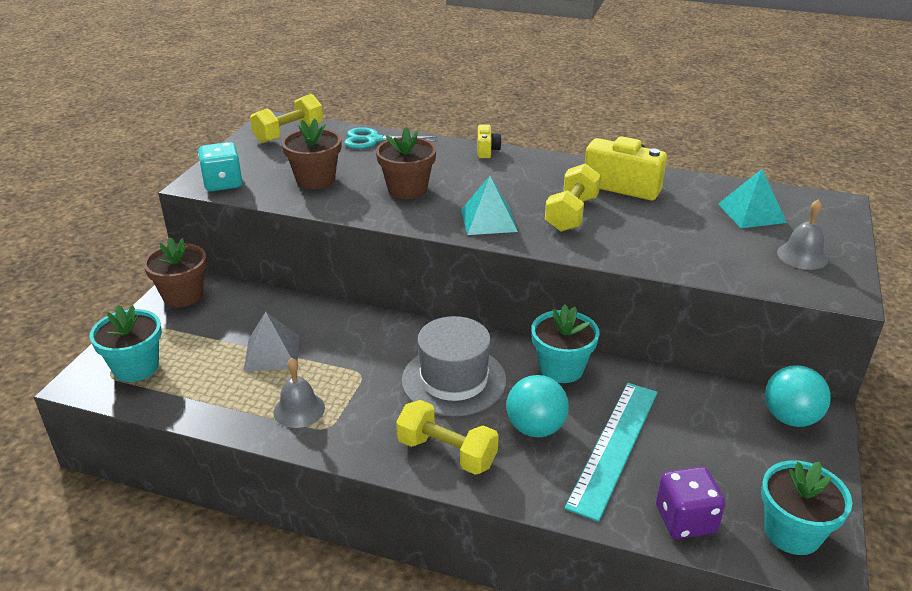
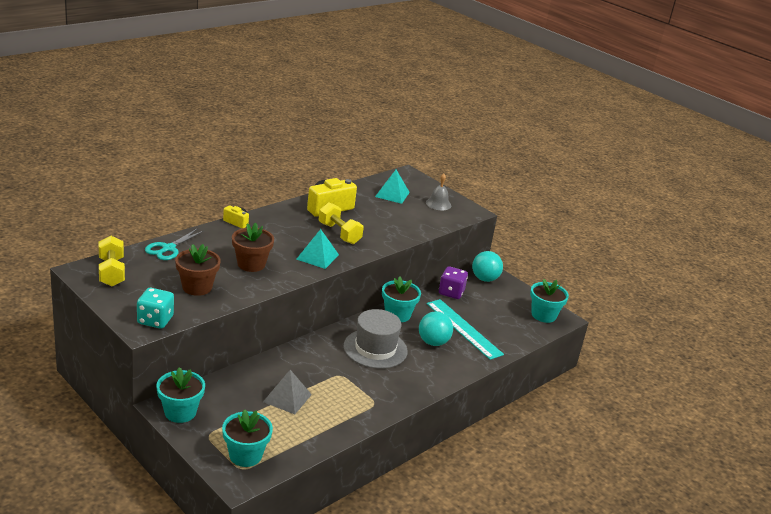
camera: 65 degrees left, 5 degrees down
brown flower pot [143,237,207,307] -> turquoise flower pot [156,367,205,423]
grey bell [273,358,325,428] -> none
yellow dumbbell [396,400,499,475] -> none
purple dice [656,467,726,539] -> purple dice moved to [439,266,468,299]

